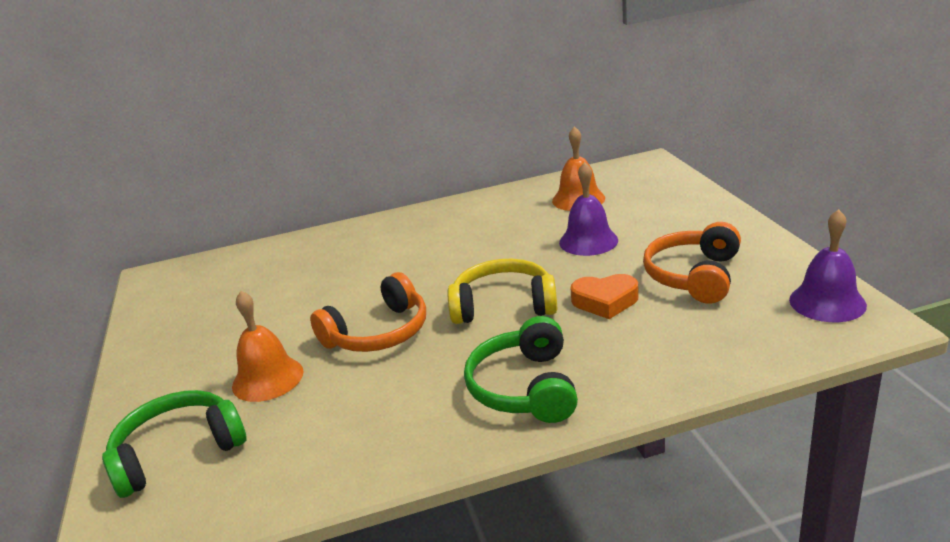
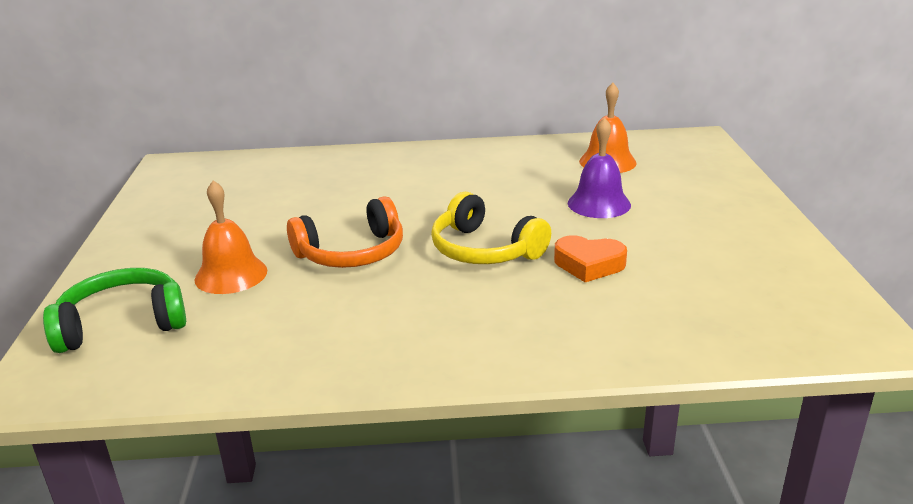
camera: 10 degrees right, 0 degrees up
yellow headphones [448,259,557,324] -> yellow headphones turned 150 degrees counterclockwise [431,192,551,264]
green headphones [464,316,578,423] -> none
orange headphones [643,222,741,304] -> none
purple bell [789,209,867,322] -> none

